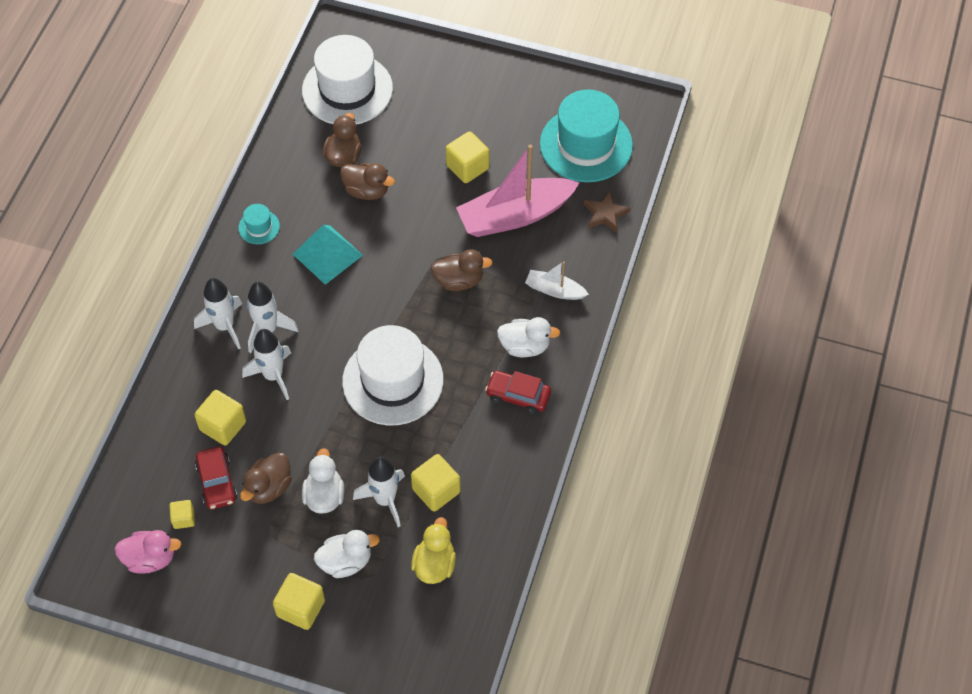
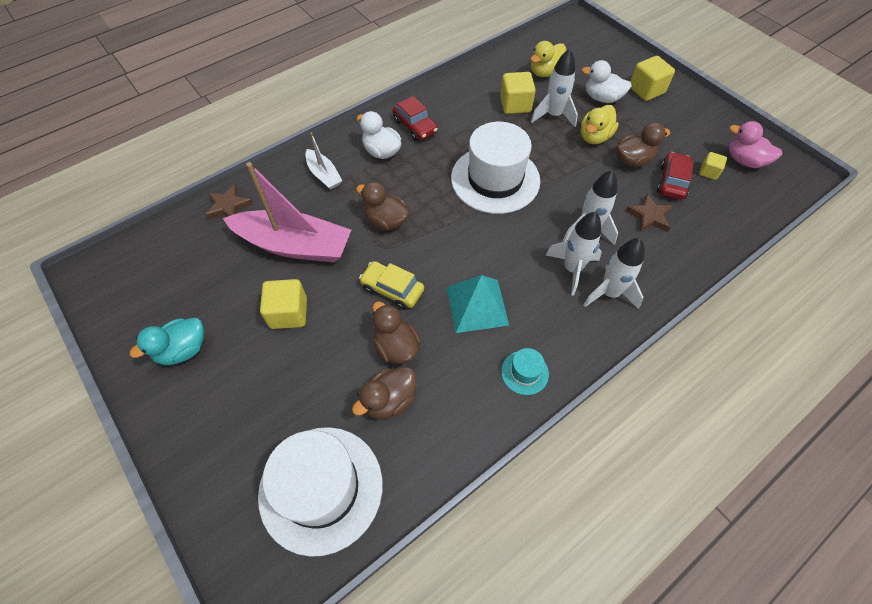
camera: 145 degrees left, 0 degrees up
yellow cube [194,390,246,445] -> brown star [626,194,673,232]
white duck [302,448,344,514] -> yellow duck [581,105,619,144]
turquoise hat [540,90,633,182] -> none
none -> turquoise duck [130,318,204,365]
none -> yellow car [359,261,424,310]

